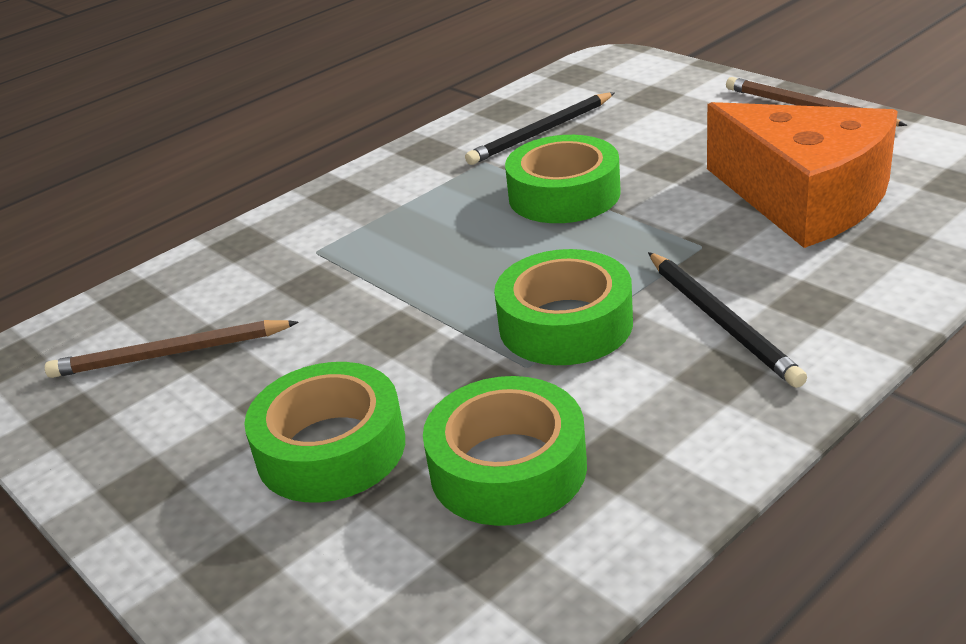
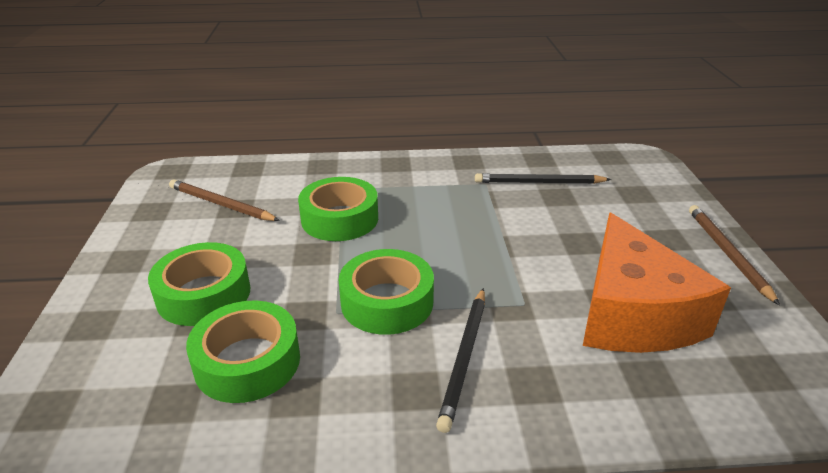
camera: 35 degrees right, 0 degrees up
green tape [505,135,621,223] -> green tape moved to [298,177,378,241]

